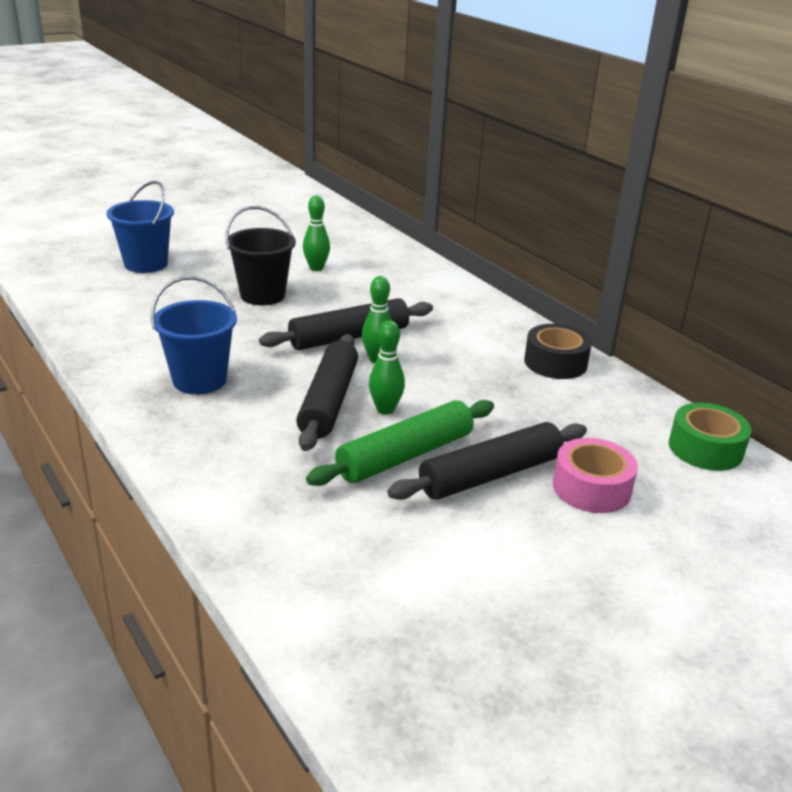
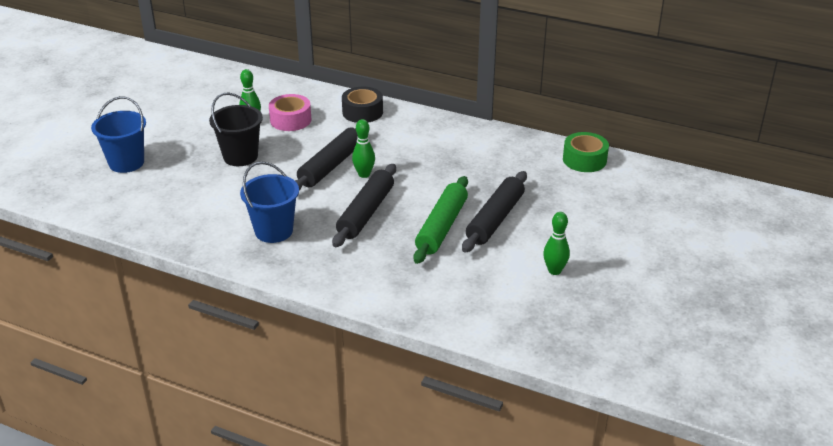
camera: 30 degrees left, 5 degrees up
black rolling pin [296,334,358,451] -> black rolling pin turned 45 degrees clockwise [332,164,396,247]
green bowling pin [369,320,405,415] -> green bowling pin moved to [543,212,570,275]
black tape [524,324,592,379] -> black tape moved to [342,87,383,123]
pink tape [553,438,638,513] -> pink tape moved to [269,94,312,131]

